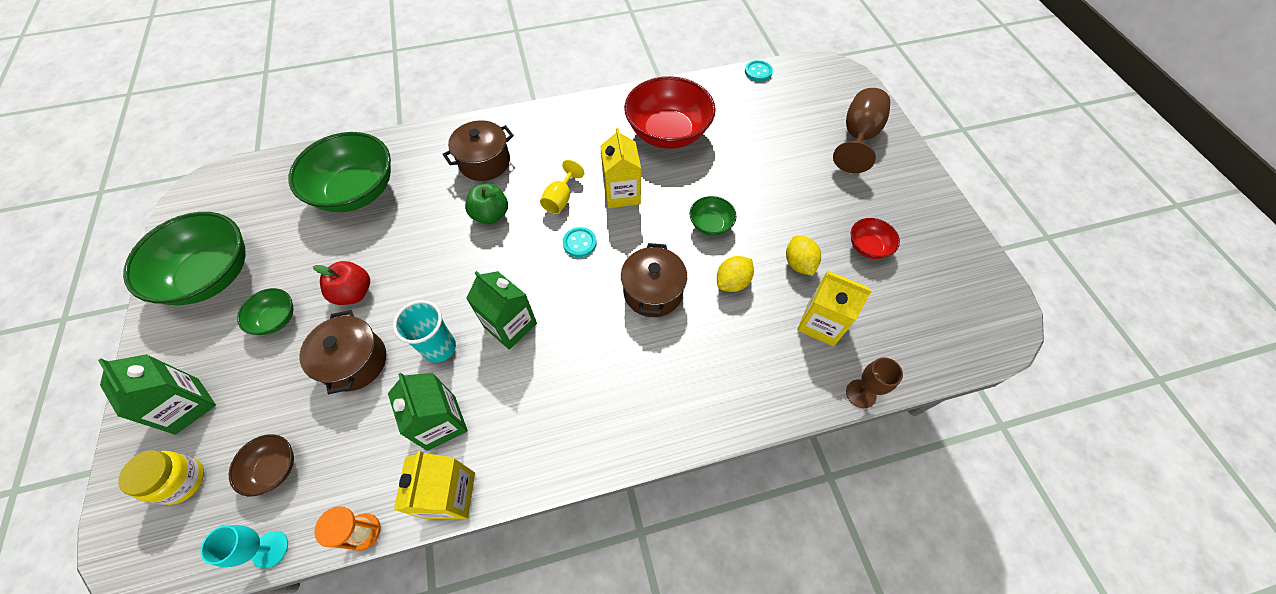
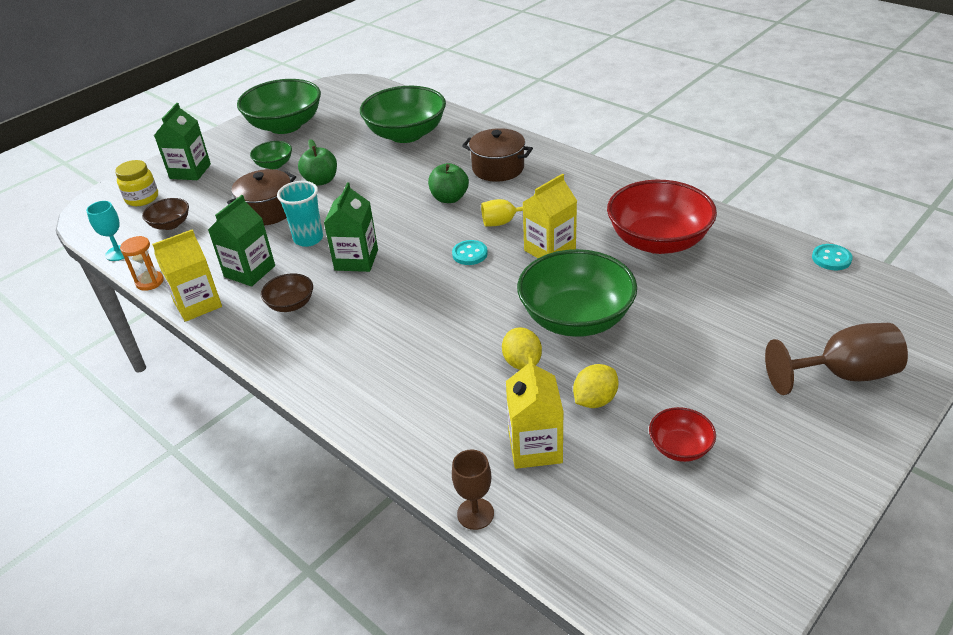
camera: 60 degrees right, 20 degrees down
red apple [313,261,370,305] -> green apple [298,139,337,186]
brown pot [621,243,687,317] -> none
green bowl [690,196,736,236] -> green bowl [517,249,637,337], size x2.12
yellow lemon [717,256,754,292] -> yellow lemon turned 60 degrees clockwise [502,327,542,370]
none -> brown bowl [261,273,313,312]

